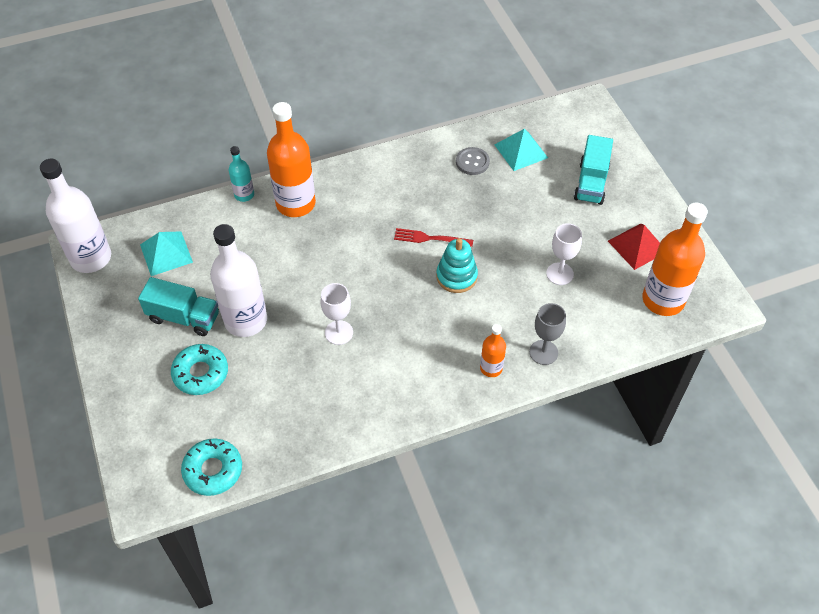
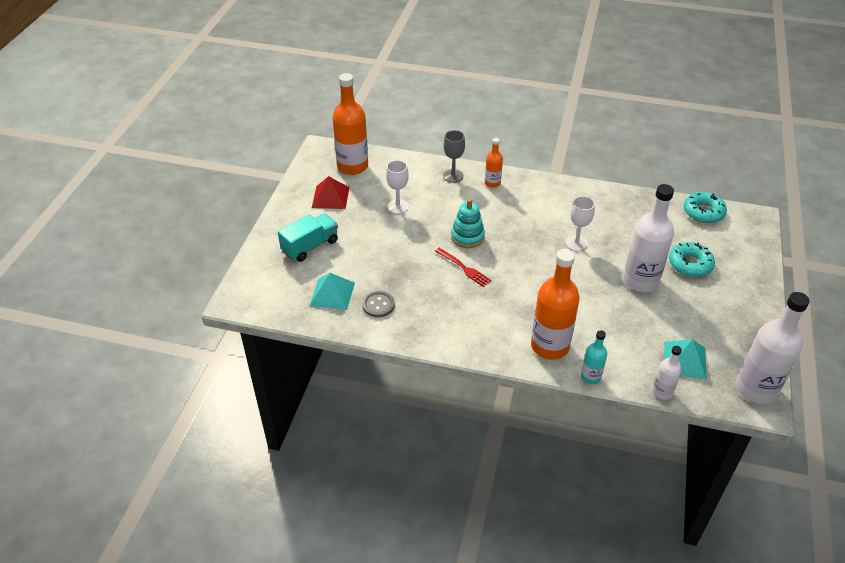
camera: 145 degrees left, 10 degrees down
turquoise truck [138,277,219,336] -> none
none -> white bottle [652,346,682,400]

